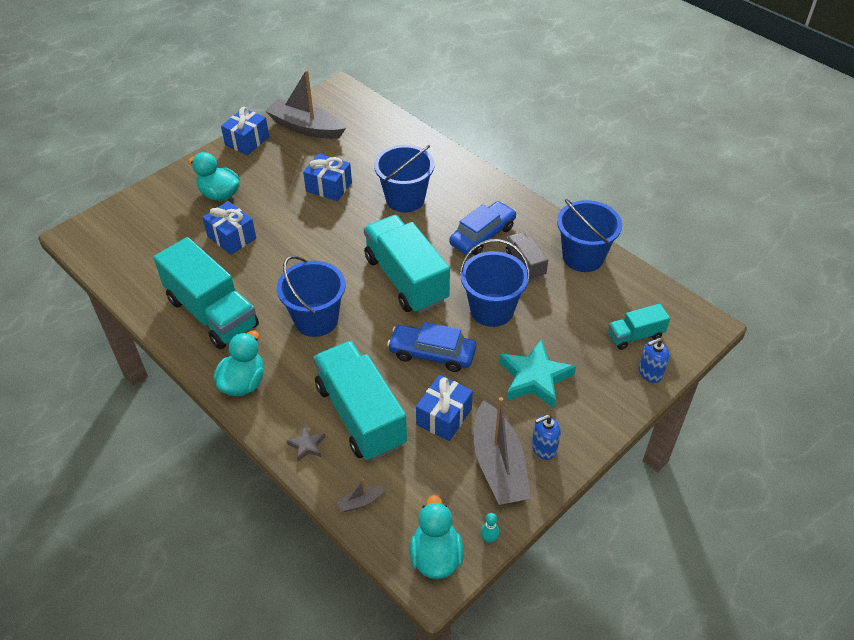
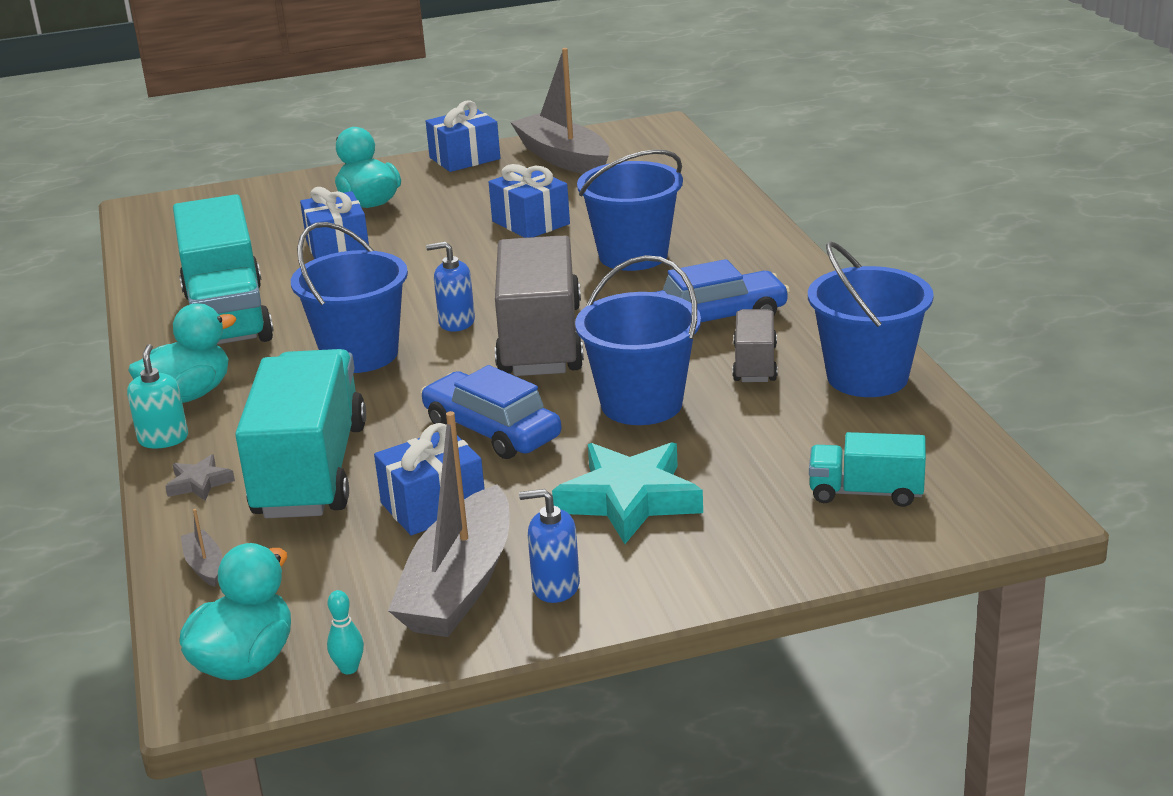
camera: 30 degrees right, 20 degrees down
grey boat [337,479,385,512] -> grey boat turned 60 degrees clockwise [181,509,222,587]
turquoise truck [364,215,450,313] -> grey truck [495,235,584,376]
blue soap dispenser [639,338,670,383] -> blue soap dispenser moved to [426,242,475,332]
none -> turquoise soap dispenser [127,344,188,449]

